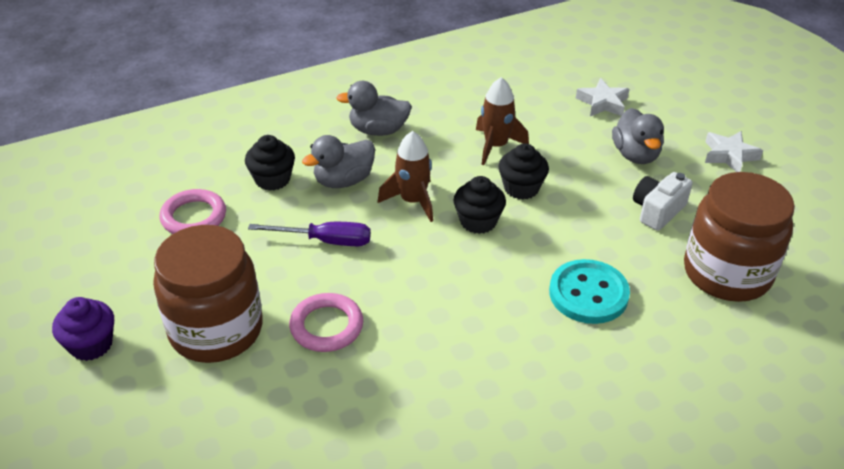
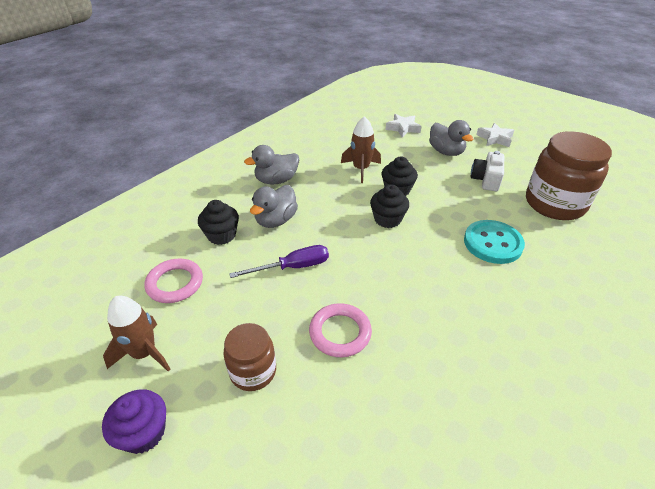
camera: 25 degrees left, 0 degrees up
brown jar [153,225,263,363] -> brown jar [223,323,276,391], size x0.55
brown rocket [378,131,433,222] -> brown rocket moved to [103,296,171,372]

